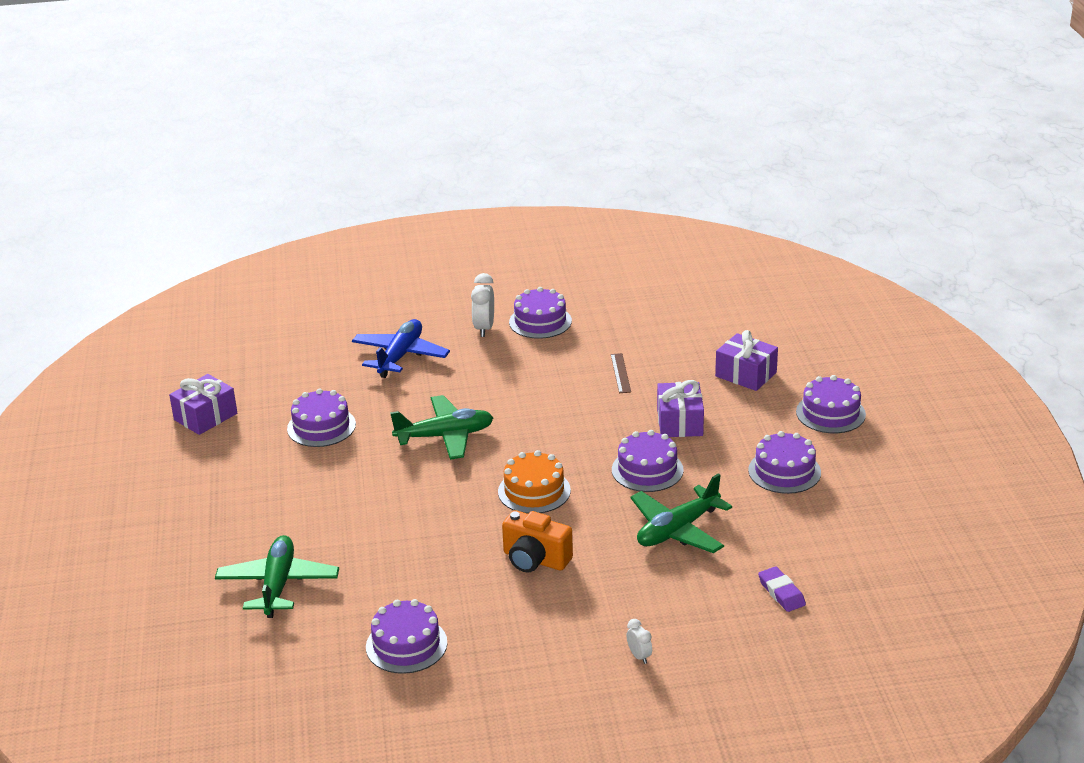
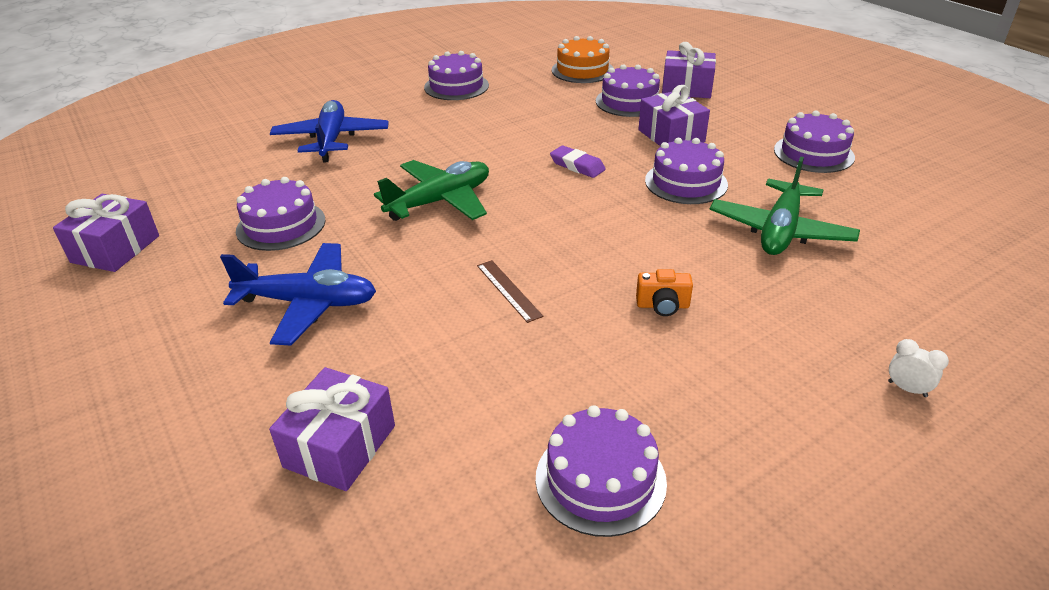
camera: 25 degrees left, 5 degrees up
green plane [215,535,339,618] -> purple gift [269,367,395,491]
white clock [471,273,494,337] -> none
orange cake [498,450,571,514] -> orange cake moved to [552,36,613,83]
orange camera [502,510,573,572] -> orange camera [636,269,693,316], size x0.58
brown ruler [611,353,631,393] -> brown ruler moved to [477,260,543,323]
purple eraser [758,566,806,612] -> purple eraser moved to [550,146,606,178]
purple cake [796,375,866,433] -> purple cake moved to [596,64,660,117]
none -> blue plane [220,243,376,345]

